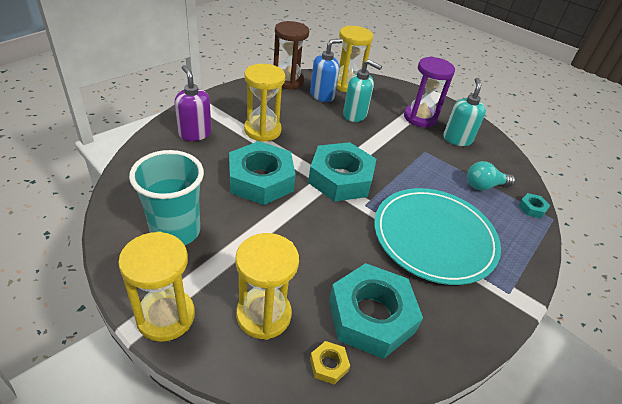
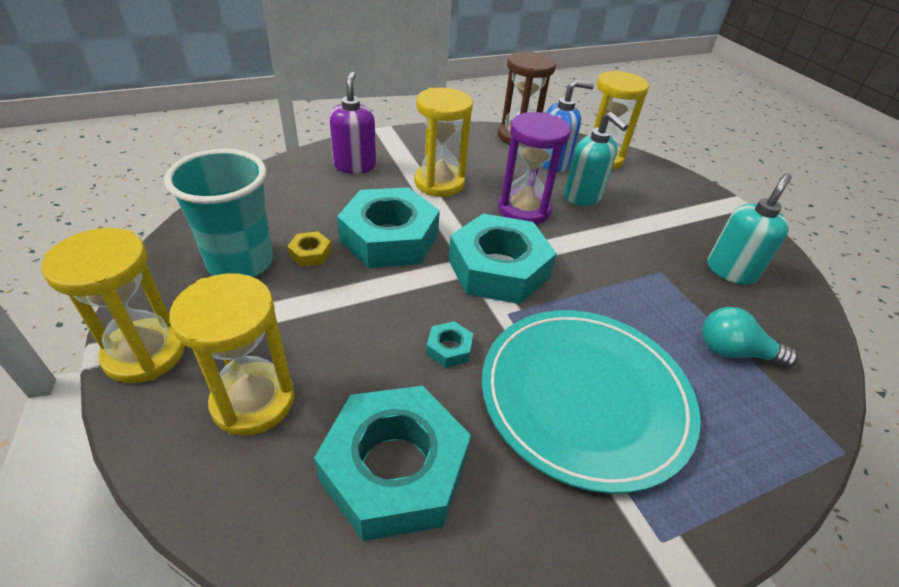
camera: 30 degrees right, 0 degrees up
yellow nut [310,341,350,384] -> yellow nut moved to [287,232,332,267]
purple hourglass [404,56,455,127] -> purple hourglass moved to [498,112,571,225]
turquoise nut [518,193,550,218] -> turquoise nut moved to [426,321,473,368]

